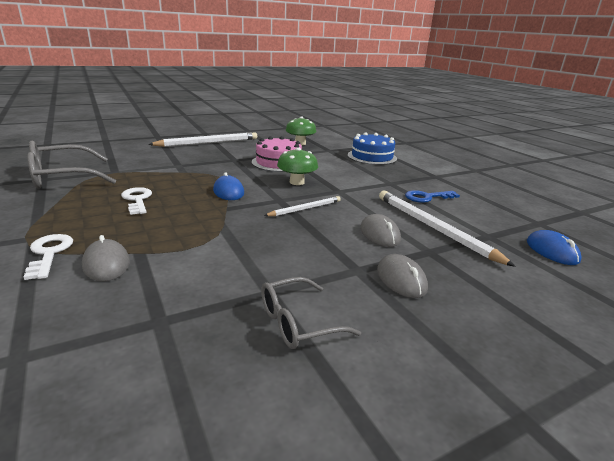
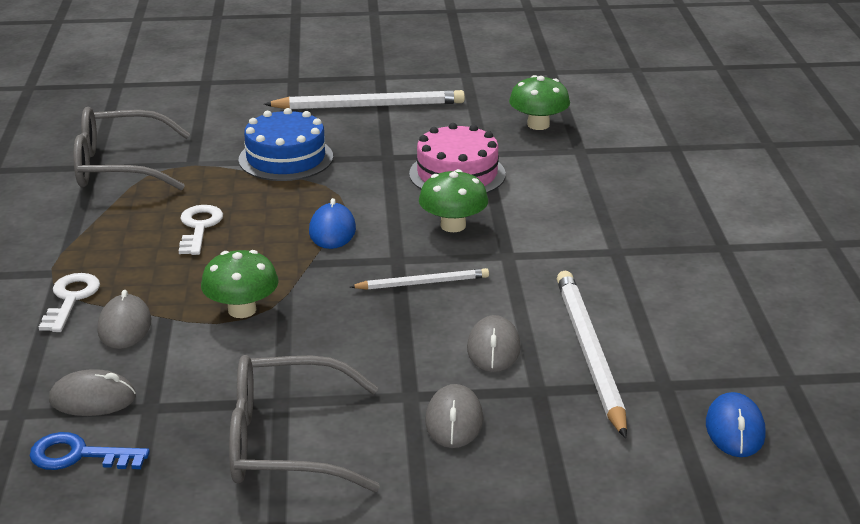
camera: 25 degrees right, 5 degrees up
grey glasses [261,277,361,349] -> grey glasses [229,355,380,492], size x1.66
blue cake [348,132,397,165] -> blue cake moved to [239,108,333,181]
blue key [405,190,460,203] -> blue key moved to [30,432,150,470]
none -> grey mouse [49,369,136,416]
none -> green mushroom [201,250,279,318]

